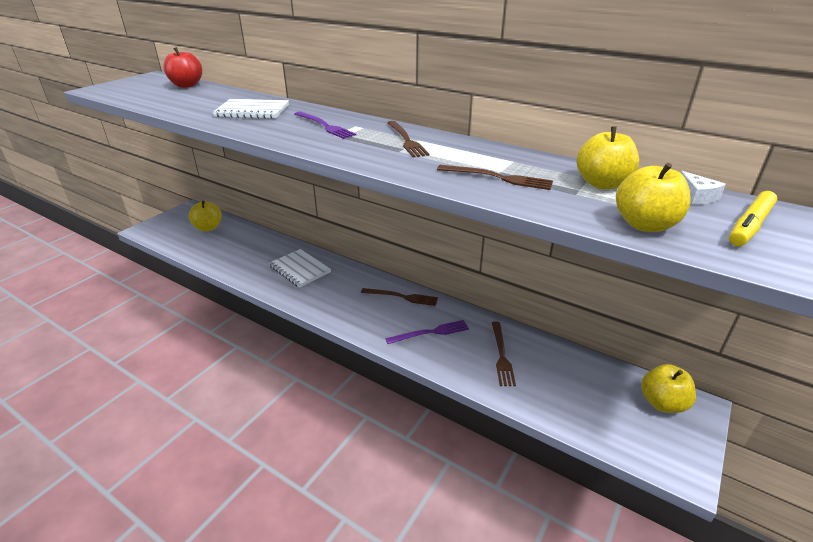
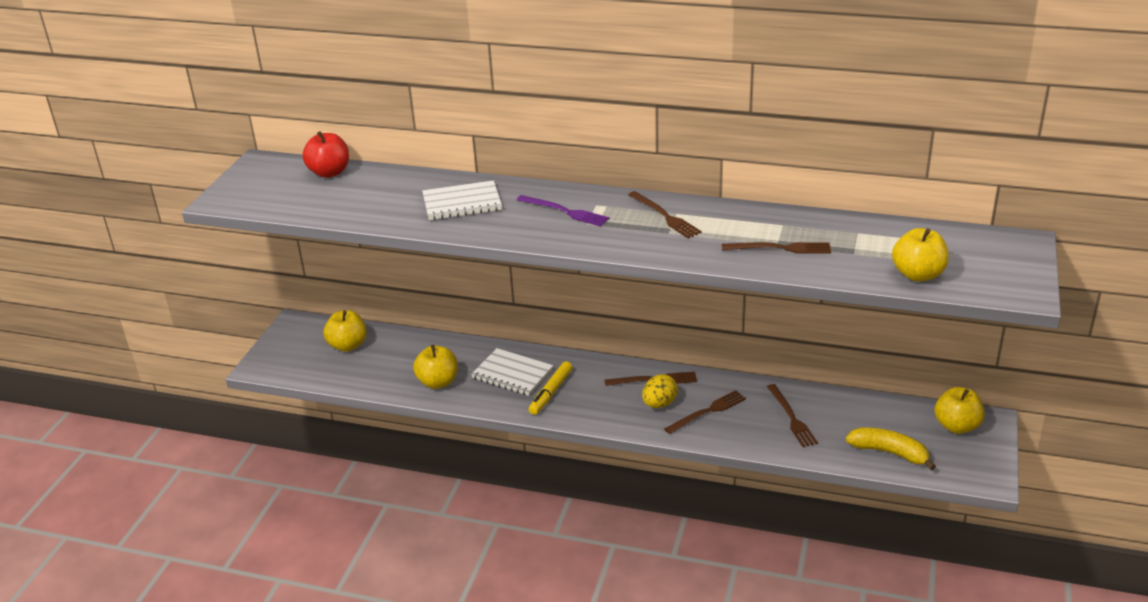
camera: 15 degrees left, 0 degrees up
purple fork [385,320,469,344] -> brown fork [664,390,746,434]
yellow apple [576,126,639,189] -> yellow apple moved to [413,345,457,389]
white cheese [680,171,726,205] -> none
yellow marker [729,191,777,246] -> yellow marker moved to [529,361,573,415]
none -> yellow egg [642,374,678,408]
none -> yellow banana [846,427,936,470]

